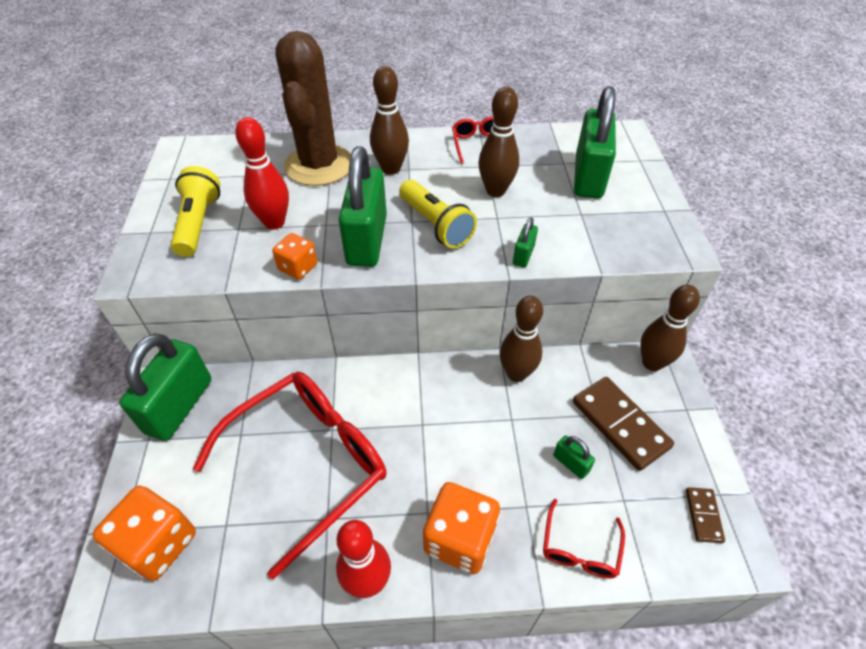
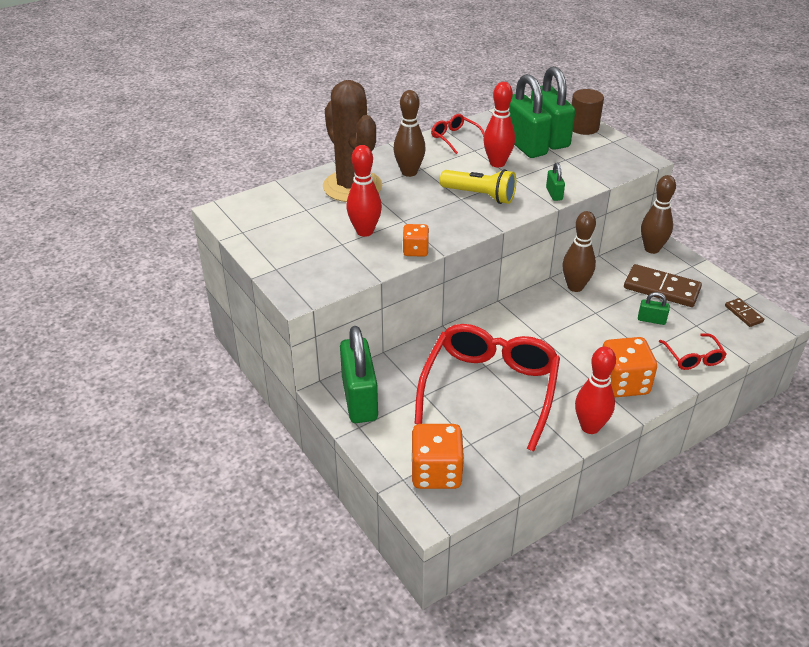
camera: 30 degrees left, 10 degrees down
yellow flashlight [171,166,220,257] -> none
green padlock [339,147,387,267] -> green padlock moved to [509,74,552,158]
brown bowling pin [478,87,519,197] -> red bowling pin [483,82,515,167]
none -> brown cylinder [571,89,604,135]

